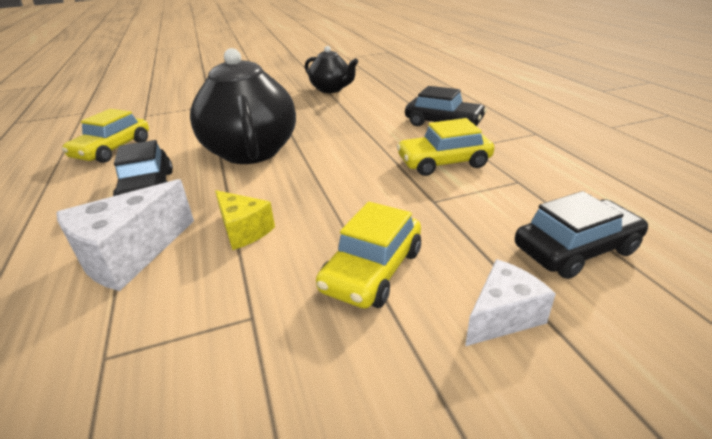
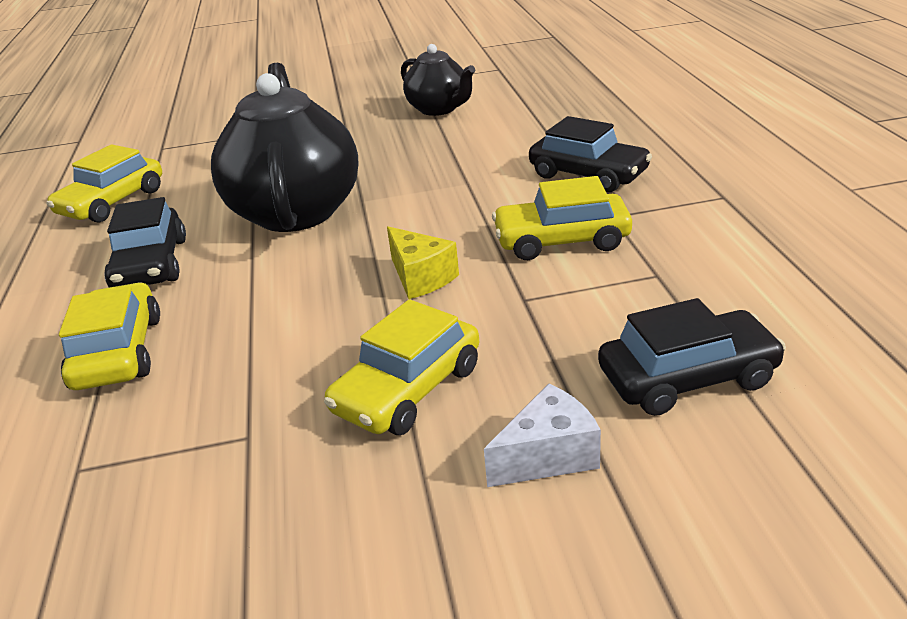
camera: 10 degrees right, 0 degrees up
white cheese [56,179,194,291] -> yellow car [59,282,160,390]
yellow cheese [215,190,275,250] -> yellow cheese moved to [387,226,459,299]

